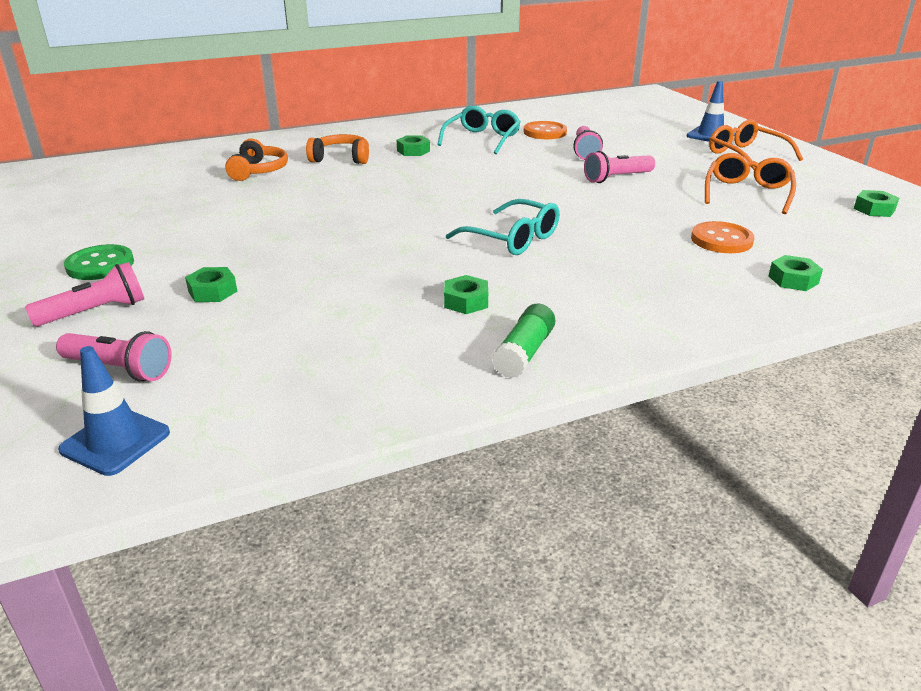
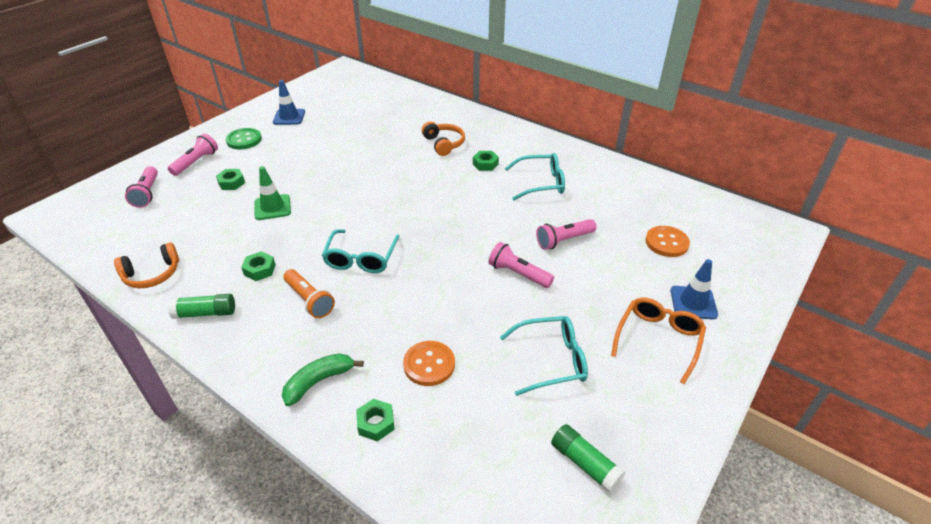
camera: 60 degrees right, 10 degrees up
pink flashlight [25,262,144,327] -> pink flashlight turned 90 degrees counterclockwise [168,133,218,176]
blue traffic cone [58,346,170,476] -> blue traffic cone moved to [273,80,305,125]
orange headphones [225,138,288,181] -> orange headphones moved to [114,243,179,288]
orange button [524,121,567,139] -> orange button moved to [645,226,690,257]
orange glasses [705,153,796,214] -> turquoise glasses [500,316,588,396]
green nut [854,190,899,217] -> green glue stick [551,424,625,493]
none -> green traffic cone [255,166,291,220]
none -> green banana [282,353,364,406]
none -> orange flashlight [283,269,335,318]

